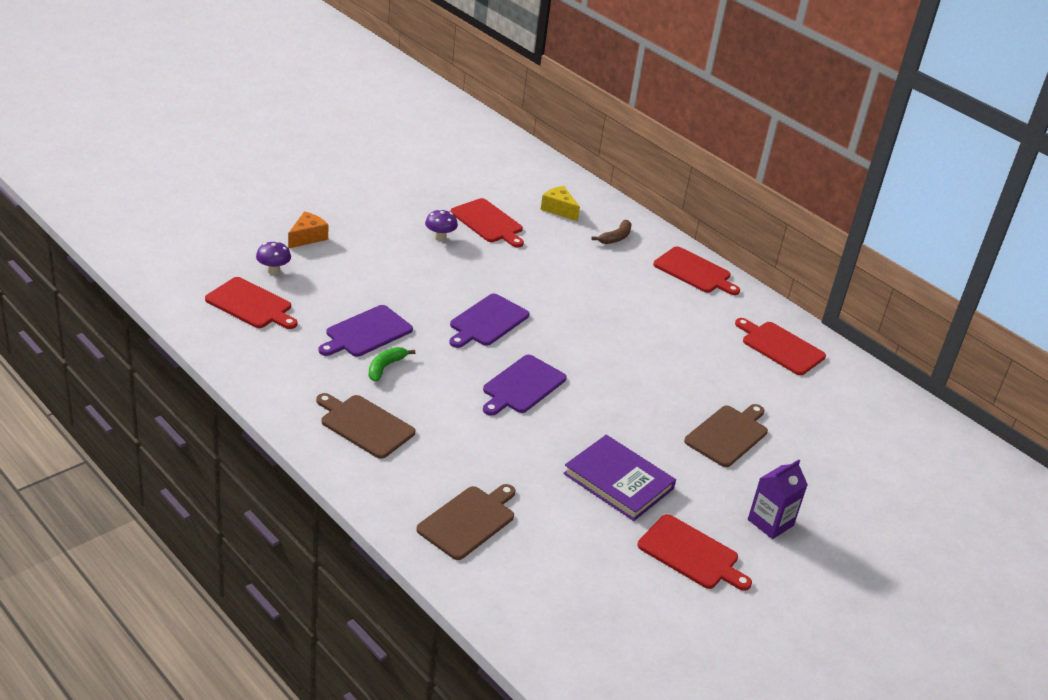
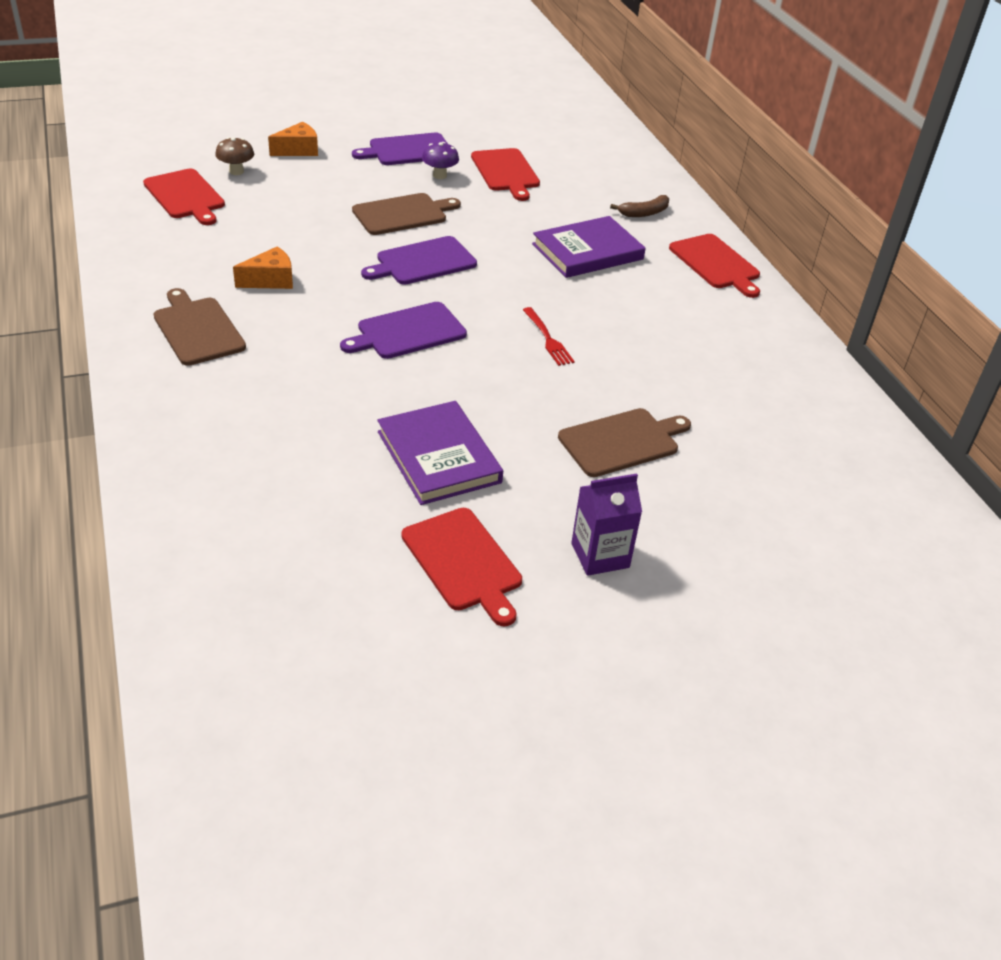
camera: 25 degrees right, 5 degrees up
purple mushroom [256,241,291,275] -> brown mushroom [215,137,254,175]
purple cutting board [319,305,413,357] -> purple cutting board moved to [352,133,448,165]
green banana [369,347,415,382] -> orange cheese [233,246,293,289]
brown cutting board [416,484,516,560] -> brown cutting board moved to [352,193,461,235]
yellow cheese [541,186,580,221] -> none
red cutting board [735,318,826,375] -> none
none -> red fork [523,307,575,366]
none -> purple book [532,216,646,278]

